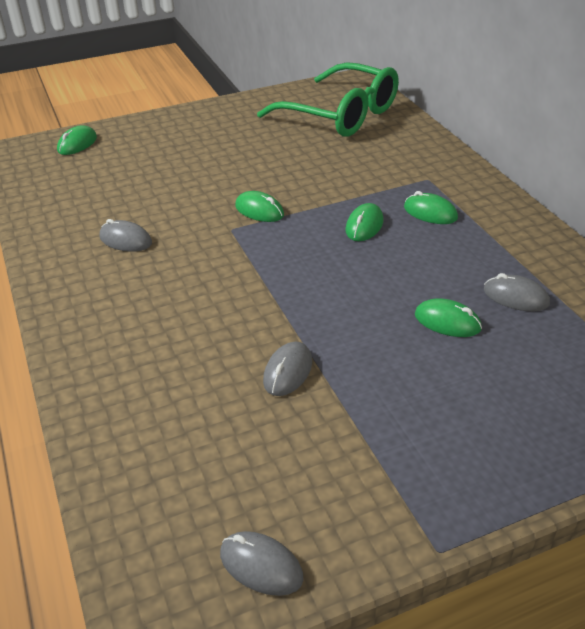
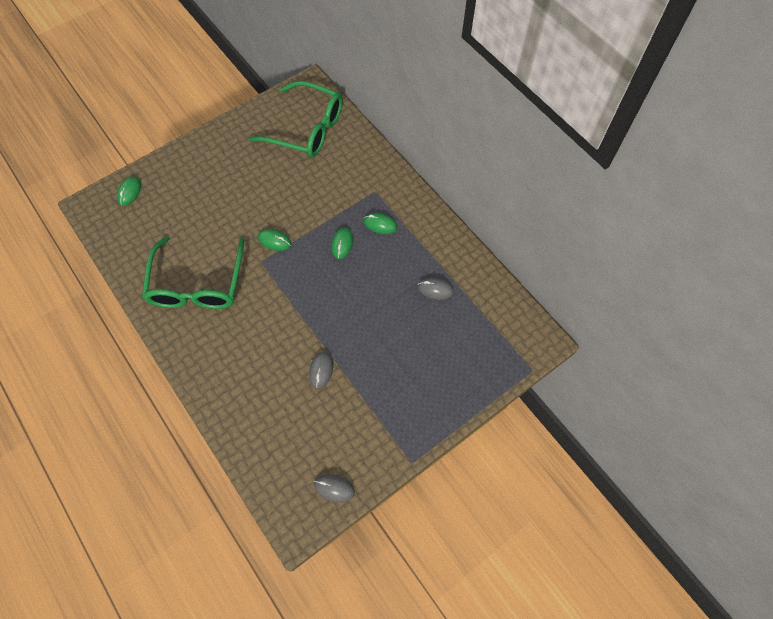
camera: 15 degrees left, 25 degrees up
grey mouse [100,219,152,252] -> green glasses [142,236,244,309]
green mouse [415,298,482,337] -> none

